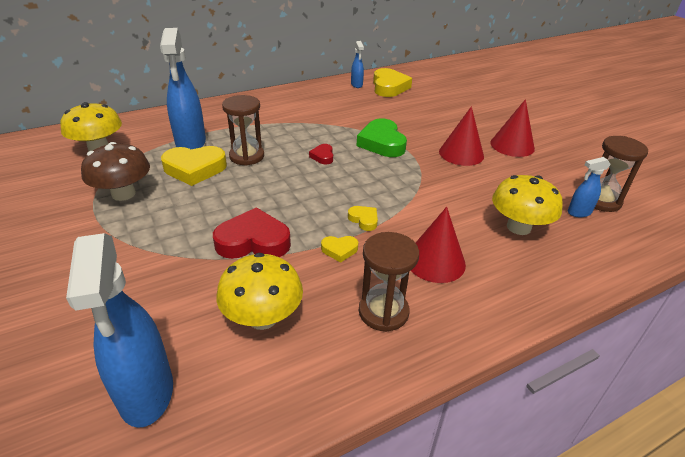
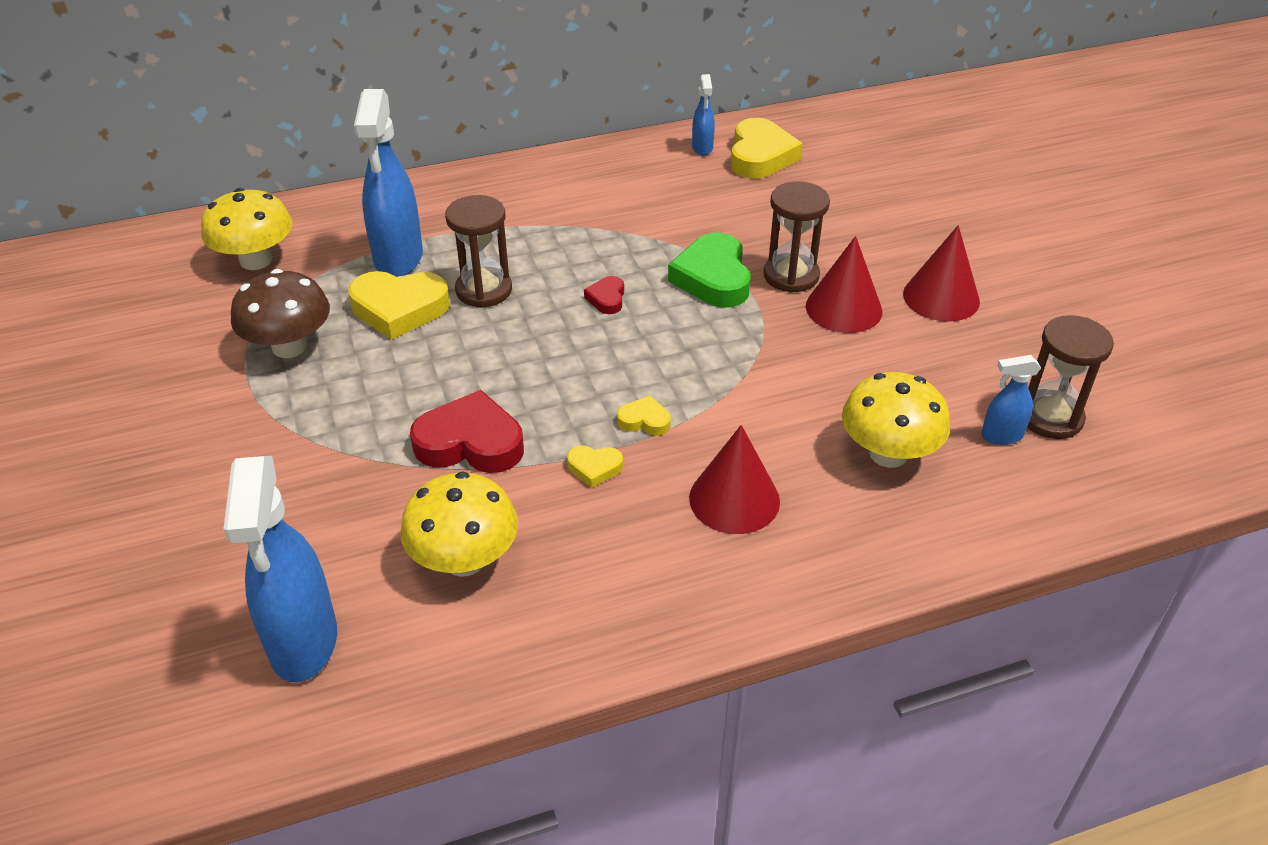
camera: 10 degrees right, 5 degrees up
yellow heart [348,206,378,231] -> yellow heart turned 45 degrees counterclockwise [617,395,671,436]
brown hourglass [359,232,419,332] -> brown hourglass moved to [764,182,830,293]

